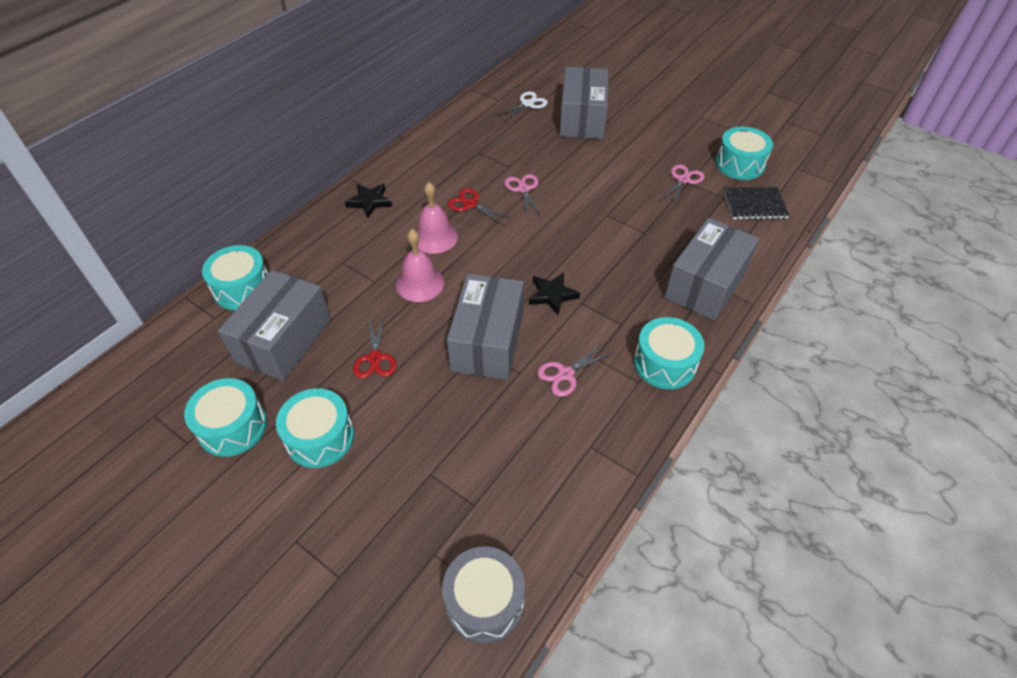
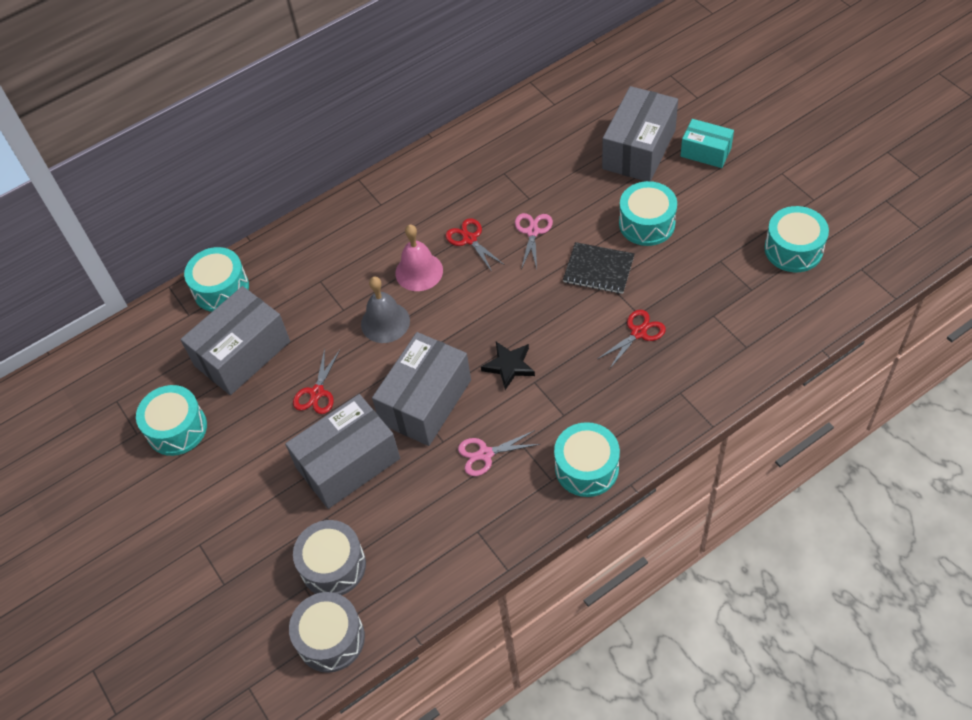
camera: 25 degrees right, 5 degrees up
turquoise drum [276,388,354,468] -> turquoise drum moved to [619,181,677,246]
black star [345,184,392,218] -> none
pink bell [396,229,444,302] -> grey bell [361,277,410,343]
white scissors [495,92,548,122] -> none
pink scissors [661,165,704,205] -> none
grey box [665,218,759,321] -> grey box moved to [285,394,400,509]
black notebook [723,187,789,220] -> black notebook moved to [563,242,635,294]
none -> grey drum [293,520,366,595]
none -> red scissors [597,310,666,368]
none -> turquoise box [681,119,734,168]

